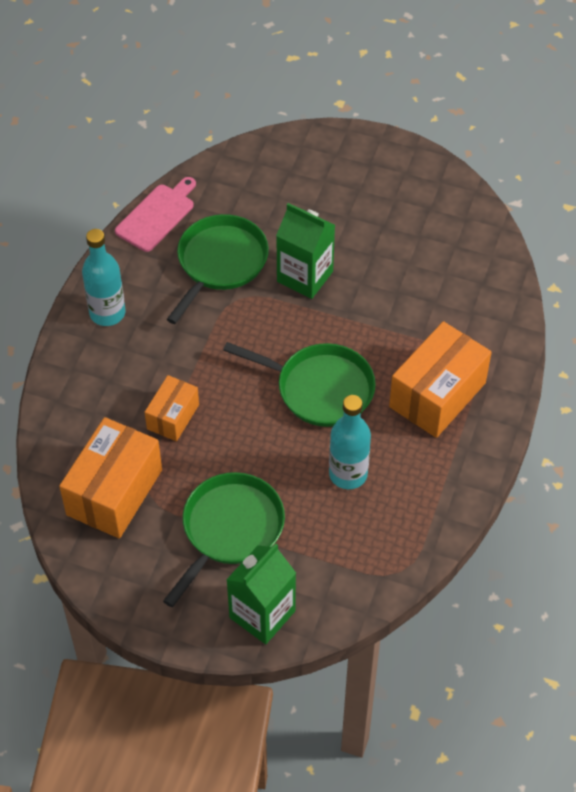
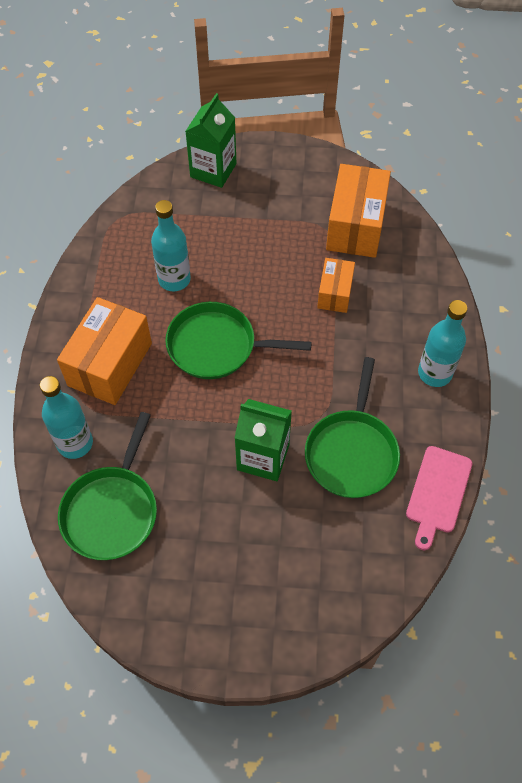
camera: 165 degrees right, 5 degrees up
green pan [163,472,285,607] -> green pan moved to [58,412,157,560]
none -> turquoise bottle [40,376,93,459]

